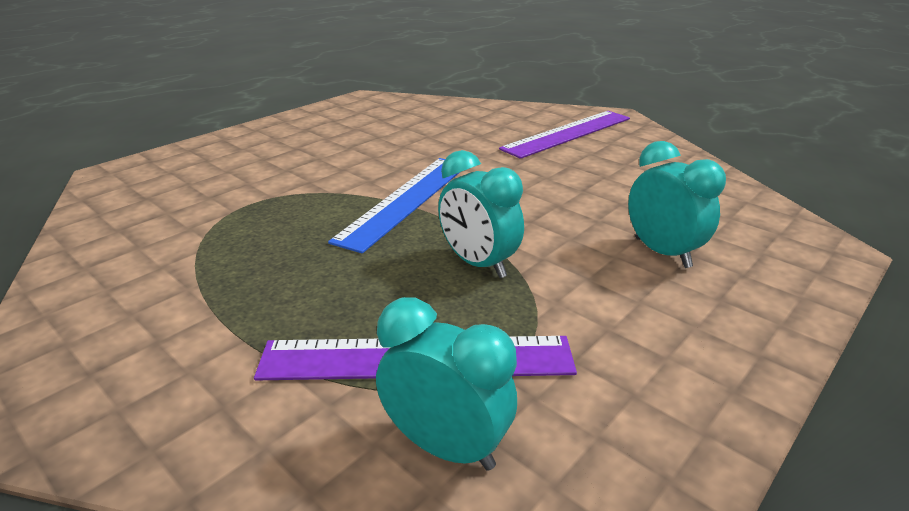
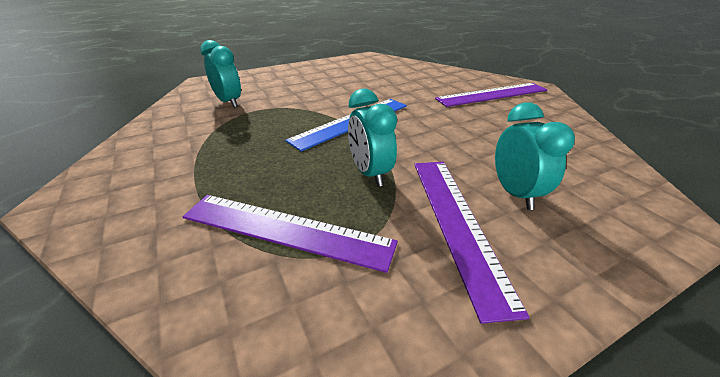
camera: 20 degrees right, 5 degrees up
turquoise clock [376,297,517,471] -> turquoise clock moved to [200,40,241,108]
none -> purple ruler [414,162,530,324]

